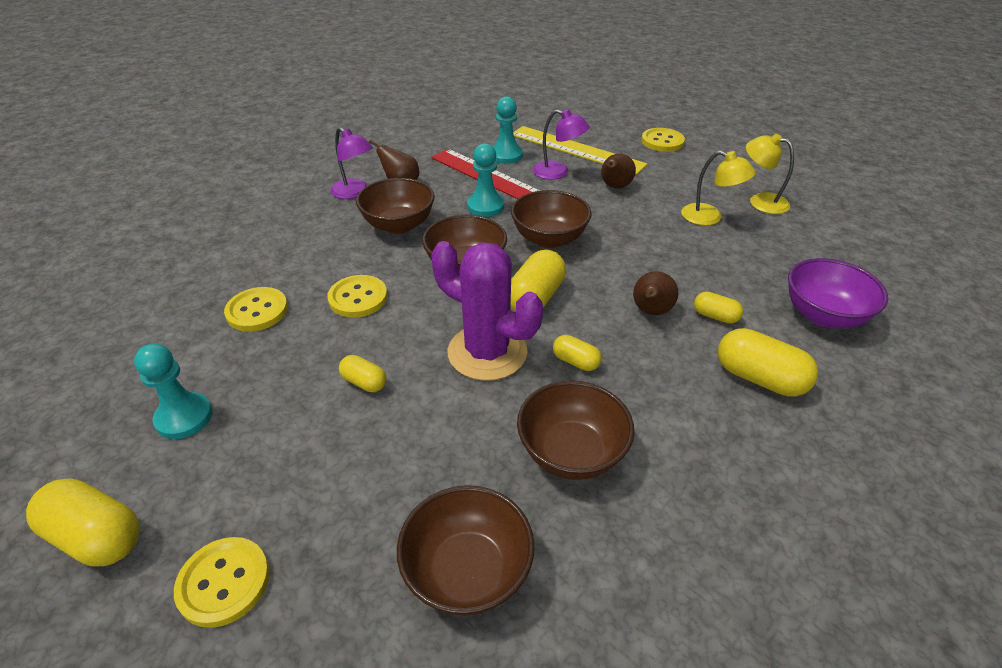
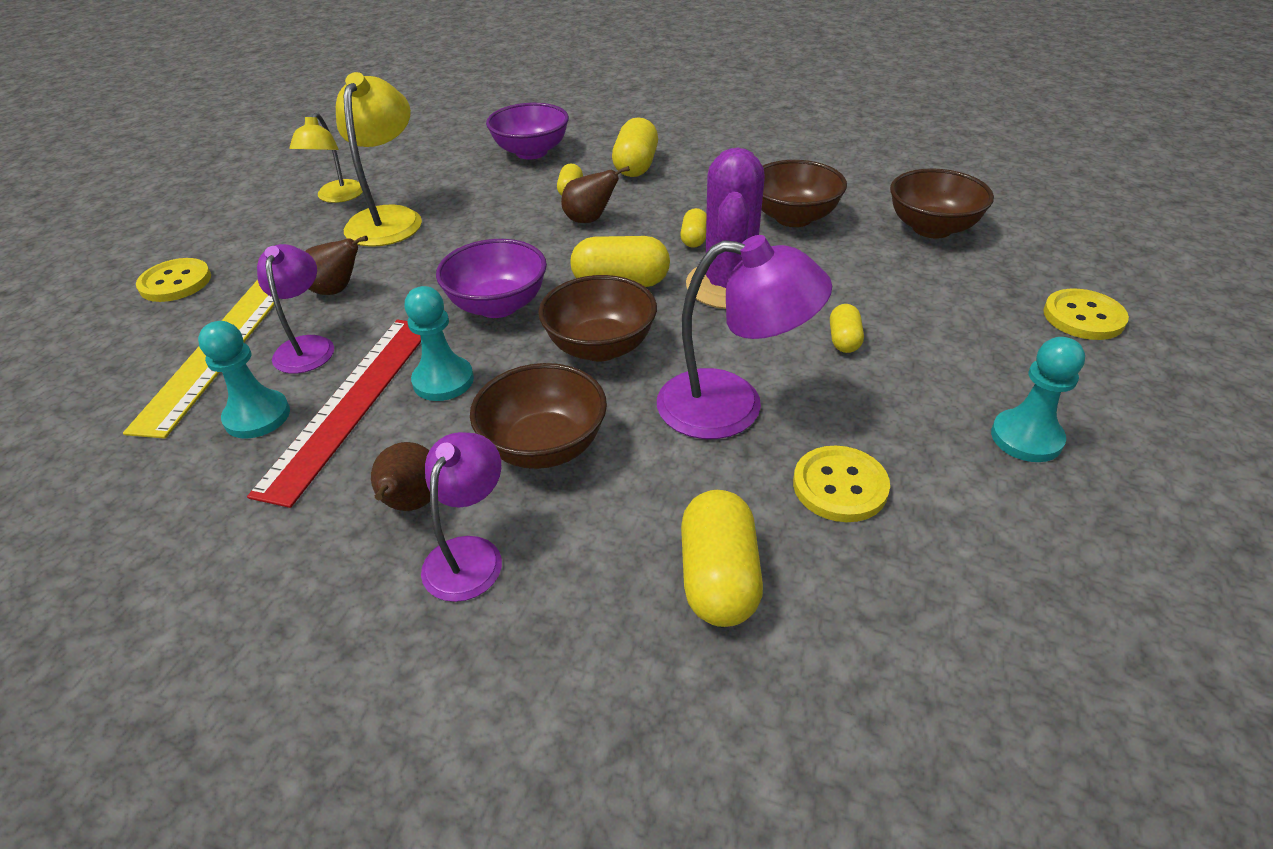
camera: 115 degrees left, 0 degrees up
yellow capsule [26,478,140,567] -> yellow capsule moved to [681,490,763,627]
yellow button [327,275,387,318] -> purple lamp [657,235,832,439]
brown bowl [511,190,591,248] -> purple bowl [436,239,547,318]
yellow lamp [681,151,756,226] -> yellow lamp [336,72,422,247], size x1.57

